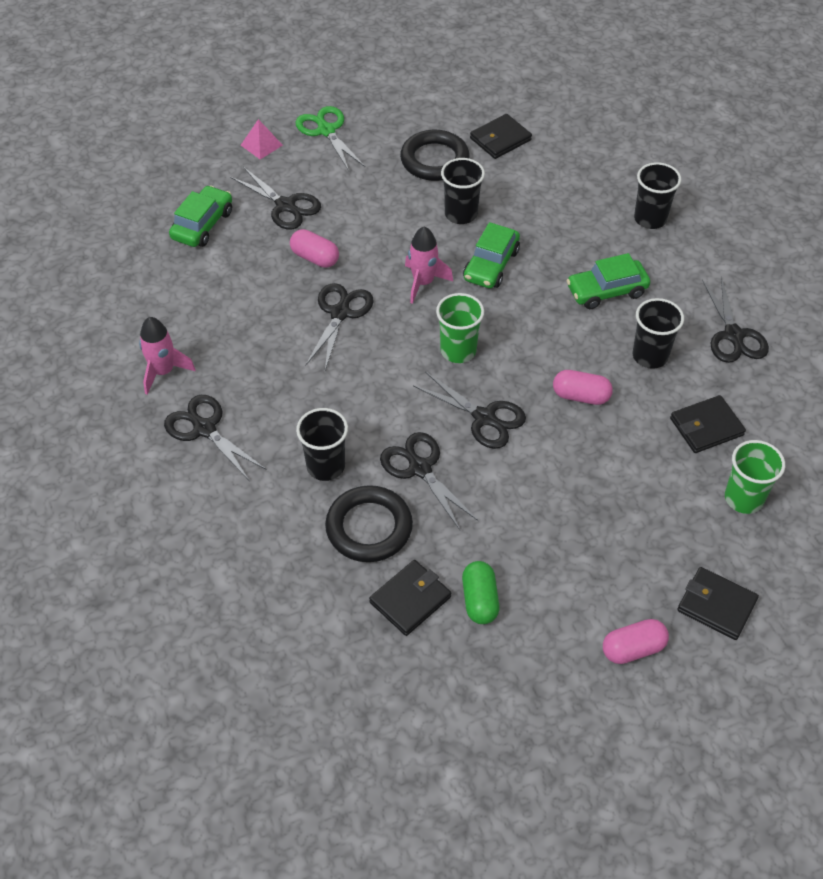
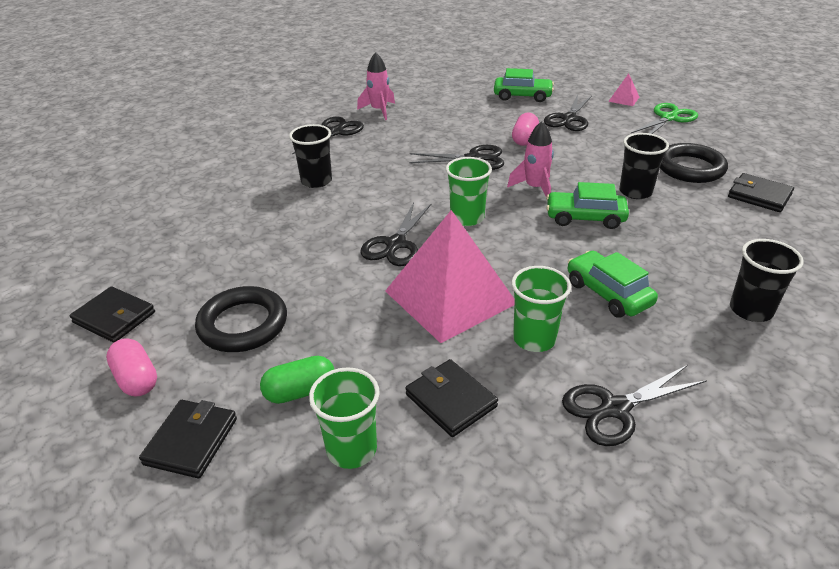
camera: 75 degrees right, 15 degrees down
black ring [325,485,413,562] -> black ring moved to [195,286,287,352]
black wallet [369,560,451,636] -> black wallet moved to [69,286,155,343]
black scissors [380,432,479,530] -> none
green capsule [462,561,500,624] -> green capsule moved to [260,356,334,404]
pink capsule [553,370,613,405] -> pink pyramid [385,210,515,343]
black cup [633,298,684,369] -> green cup [511,266,571,352]

